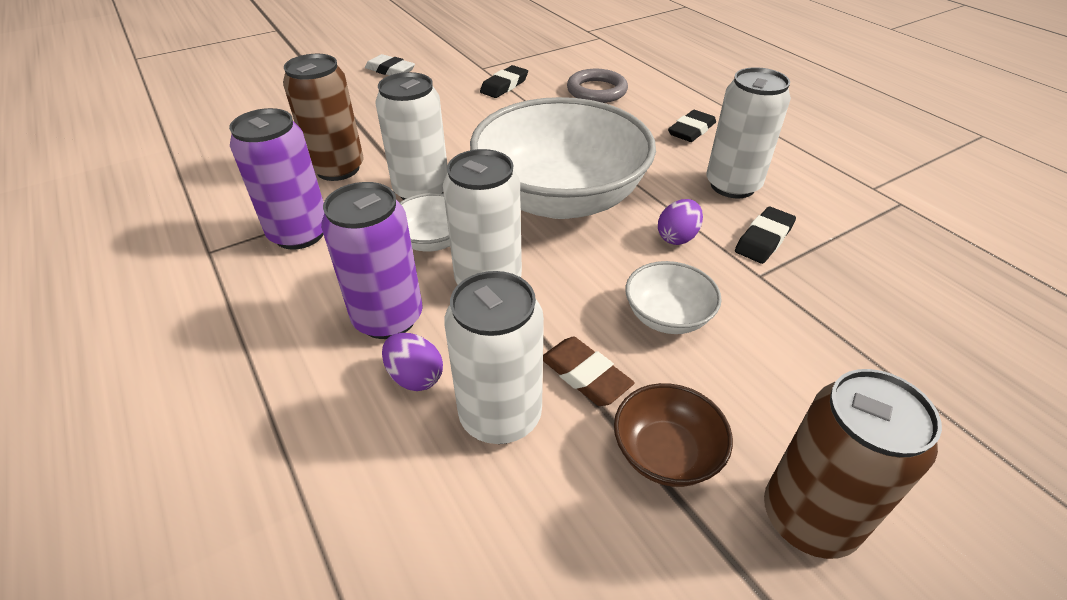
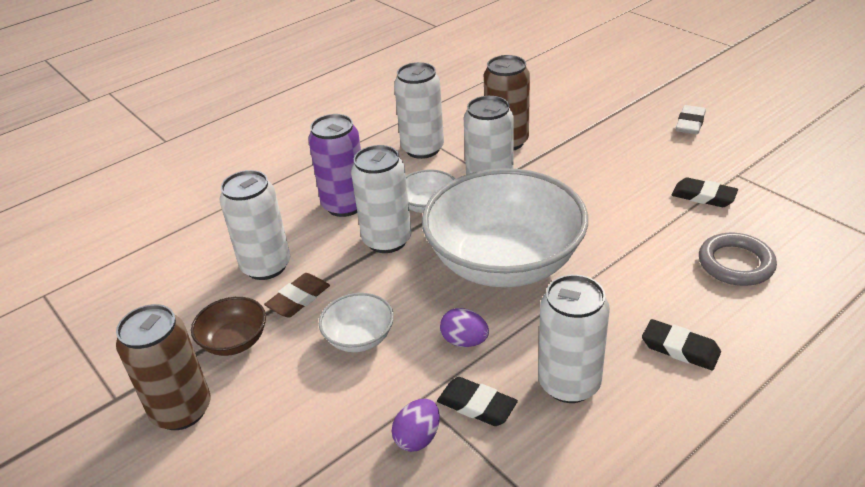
camera: 85 degrees right, 5 degrees down
purple can [229,108,324,250] -> white can [394,62,444,159]
purple egg [382,333,443,391] -> purple egg moved to [392,399,440,452]

